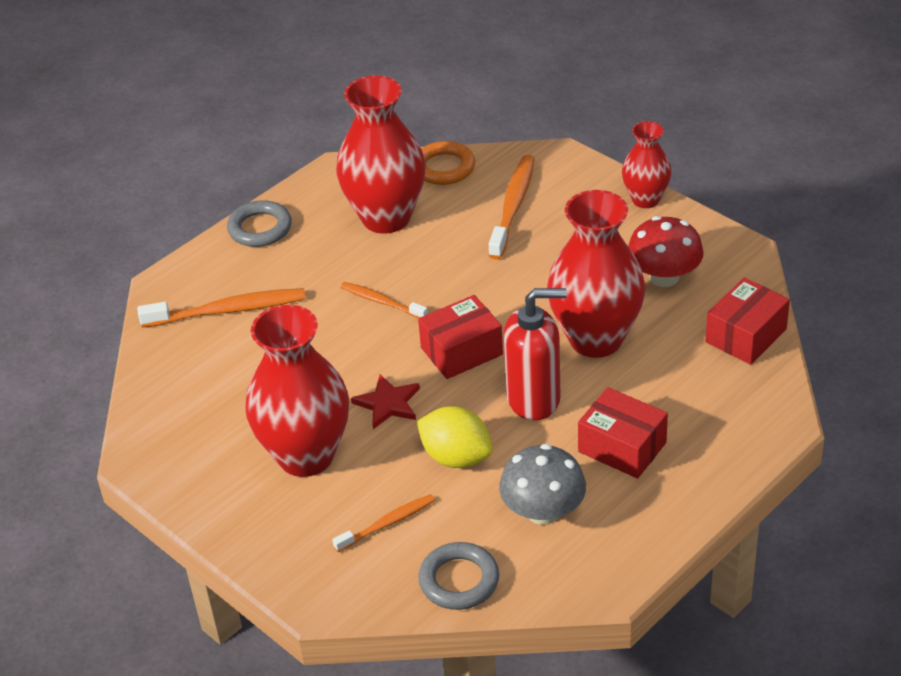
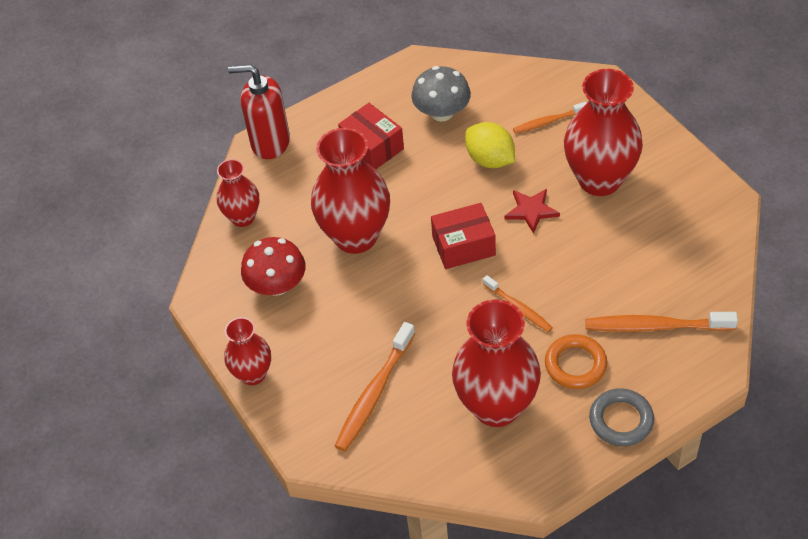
camera: 165 degrees left, 10 degrees up
grey ring [418,542,499,610] -> none
orange ring [422,141,475,185] -> orange ring moved to [545,334,607,389]
red soap dispenser [504,288,567,421] -> red soap dispenser moved to [228,64,290,159]
red box [705,278,790,365] -> red vase [217,159,259,227]

